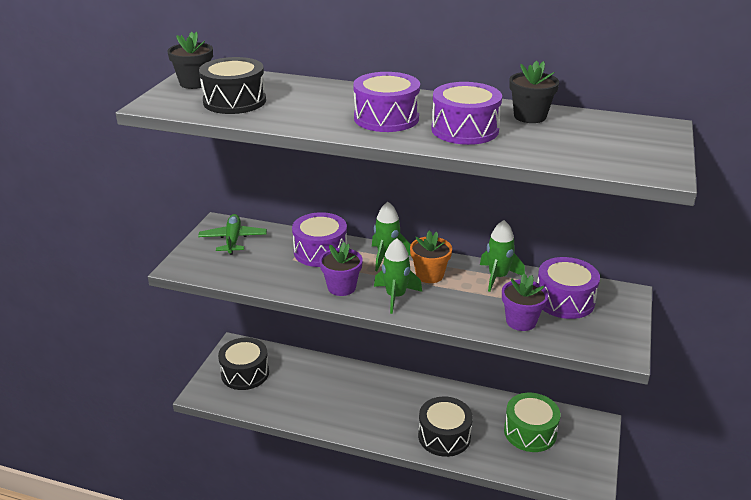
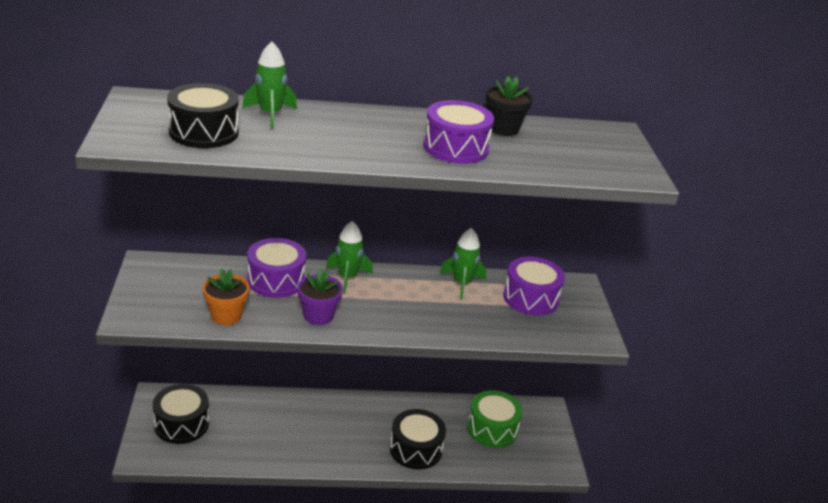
camera: 25 degrees left, 0 degrees up
black flower pot [167,32,213,89] -> none
green plane [198,214,267,255] -> none
purple drum [353,72,420,132] -> none
green rocket [374,238,422,314] -> green rocket moved to [242,42,297,129]
orange flower pot [410,231,452,283] -> orange flower pot moved to [202,269,250,325]
purple flower pot [502,273,548,331] -> none

